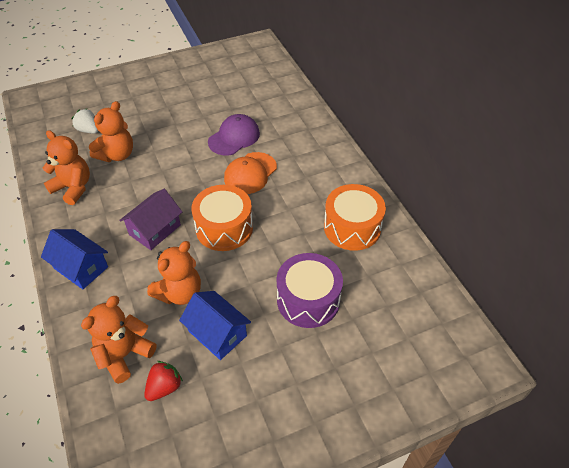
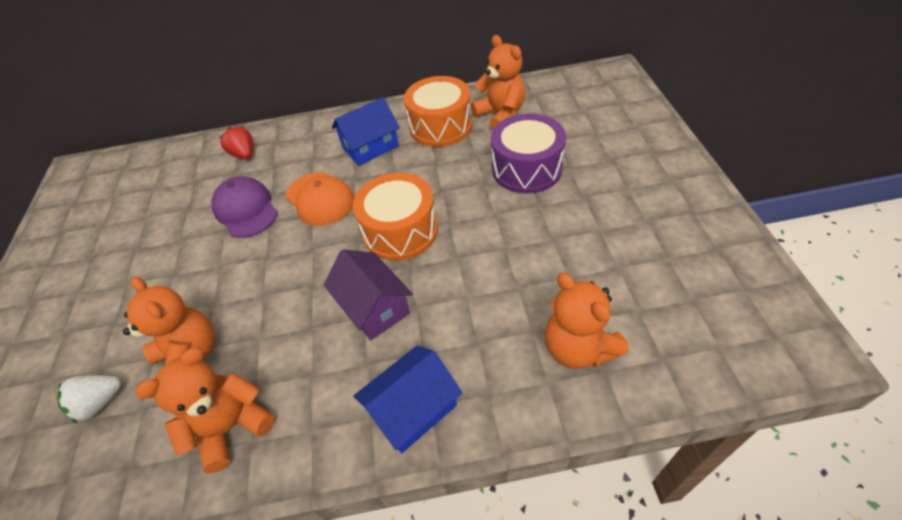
camera: 70 degrees left, 0 degrees up
red strawberry [144,361,183,401] -> red strawberry moved to [219,126,253,159]
orange teddy bear [147,241,201,305] -> orange teddy bear moved to [471,35,525,129]
blue house [179,291,251,360] -> blue house moved to [332,97,400,166]

